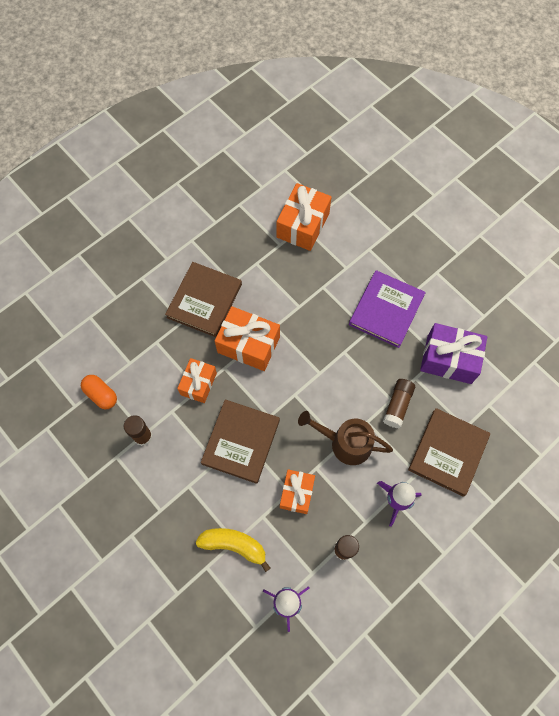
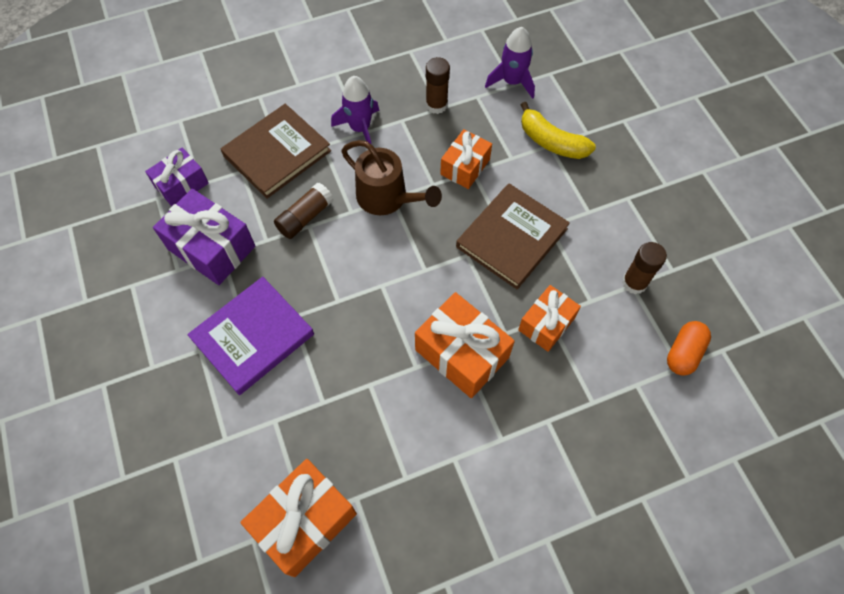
camera: 160 degrees left, 5 degrees down
orange capsule [81,375,117,409] -> orange capsule turned 60 degrees clockwise [667,321,711,376]
brown book [165,262,242,337] -> none
none -> purple gift [145,148,209,206]

